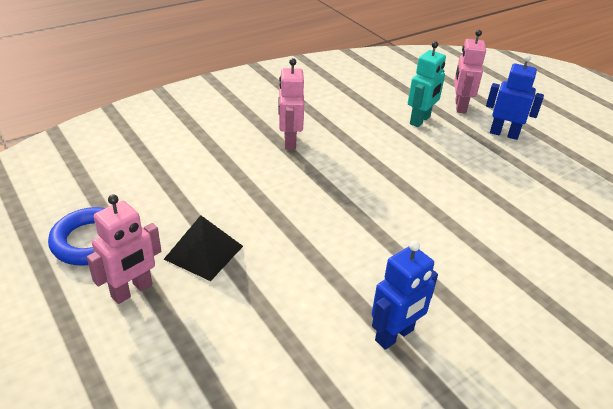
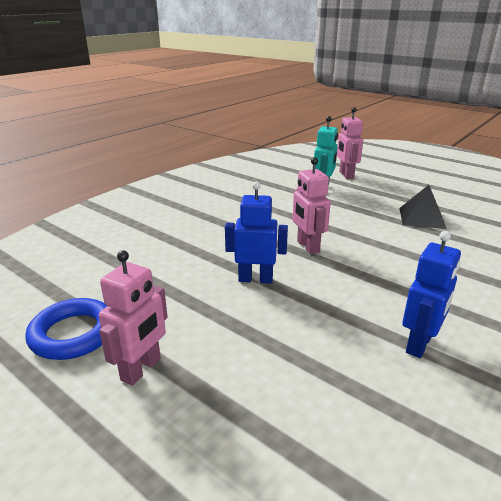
camera: 15 degrees left, 10 degrees down
black pyramid [164,215,243,281] -> black pyramid moved to [399,185,447,229]
pink robot [278,58,304,150] -> pink robot moved to [293,157,331,254]
blue robot [486,55,544,140] -> blue robot moved to [225,181,288,284]

